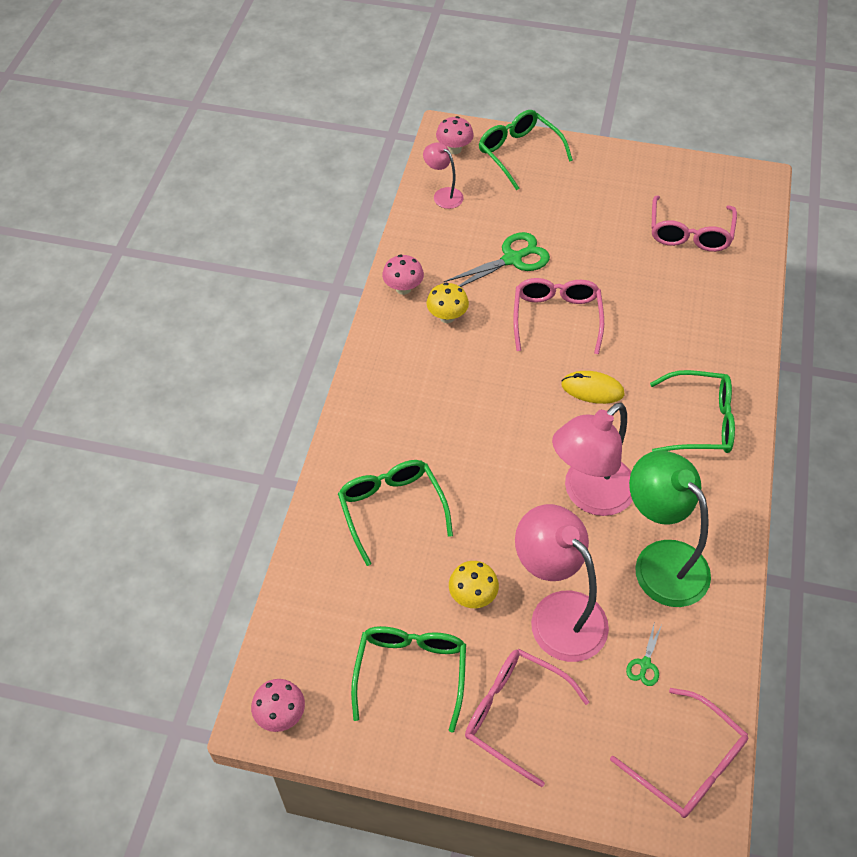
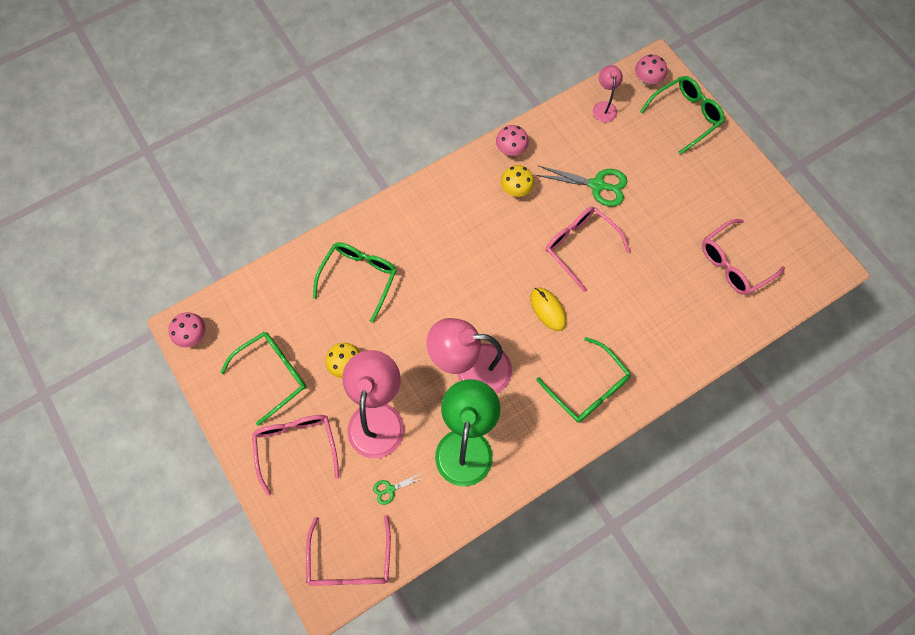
camera: 45 degrees right, 15 degrees up
green glasses [479,110,573,190] -> green glasses turned 45 degrees clockwise [640,76,725,155]
pink glasses [513,278,604,354] -> pink glasses turned 90 degrees counterclockwise [546,206,630,292]

